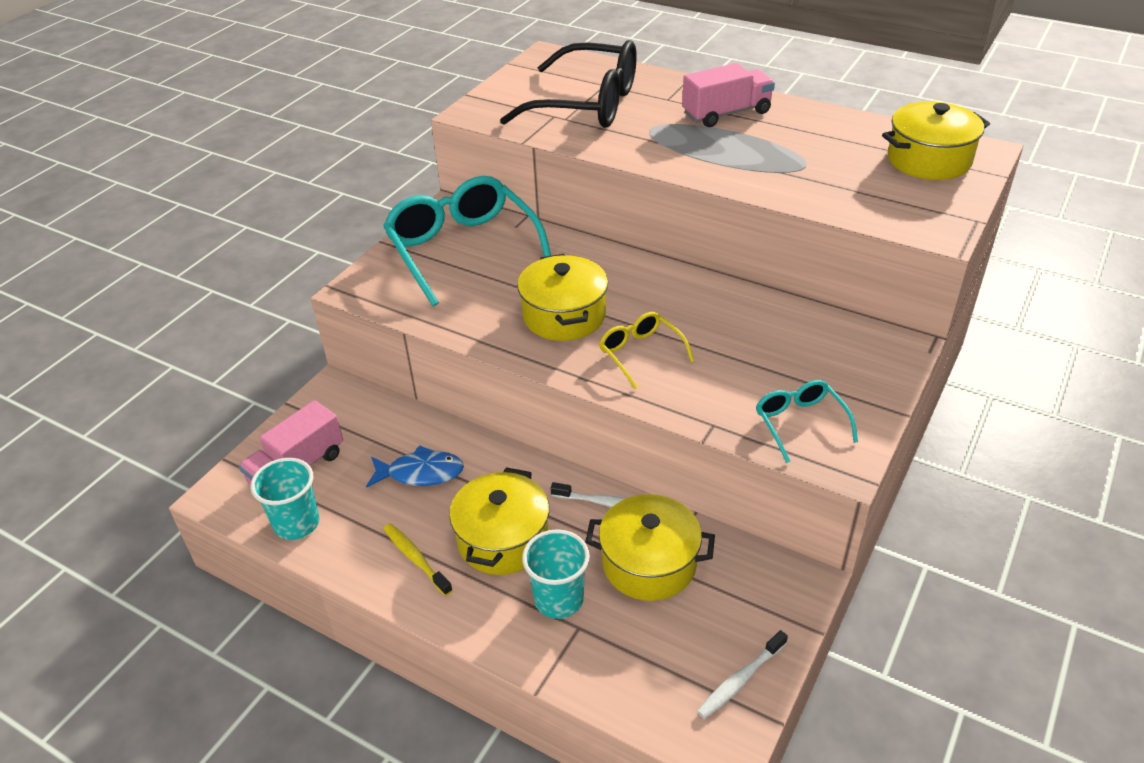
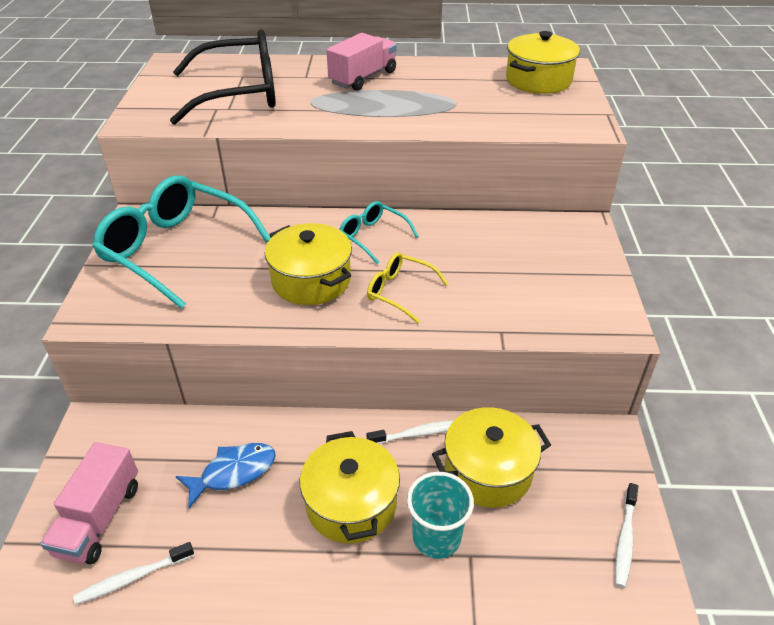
camera: 30 degrees left, 0 degrees up
turquoise cup [250,458,319,540] -> white toothbrush [73,542,194,605]
yellow toothbrush [383,523,453,596] -> none
turquoise glasses [756,380,858,463] -> turquoise glasses moved to [339,201,419,264]

